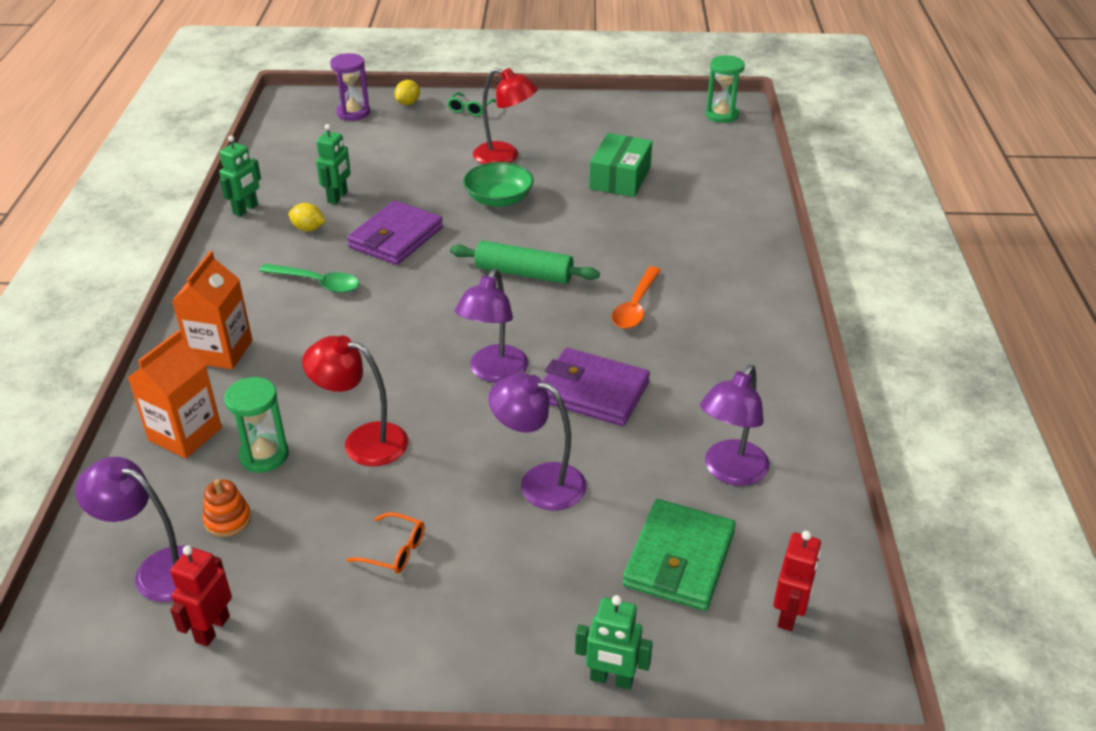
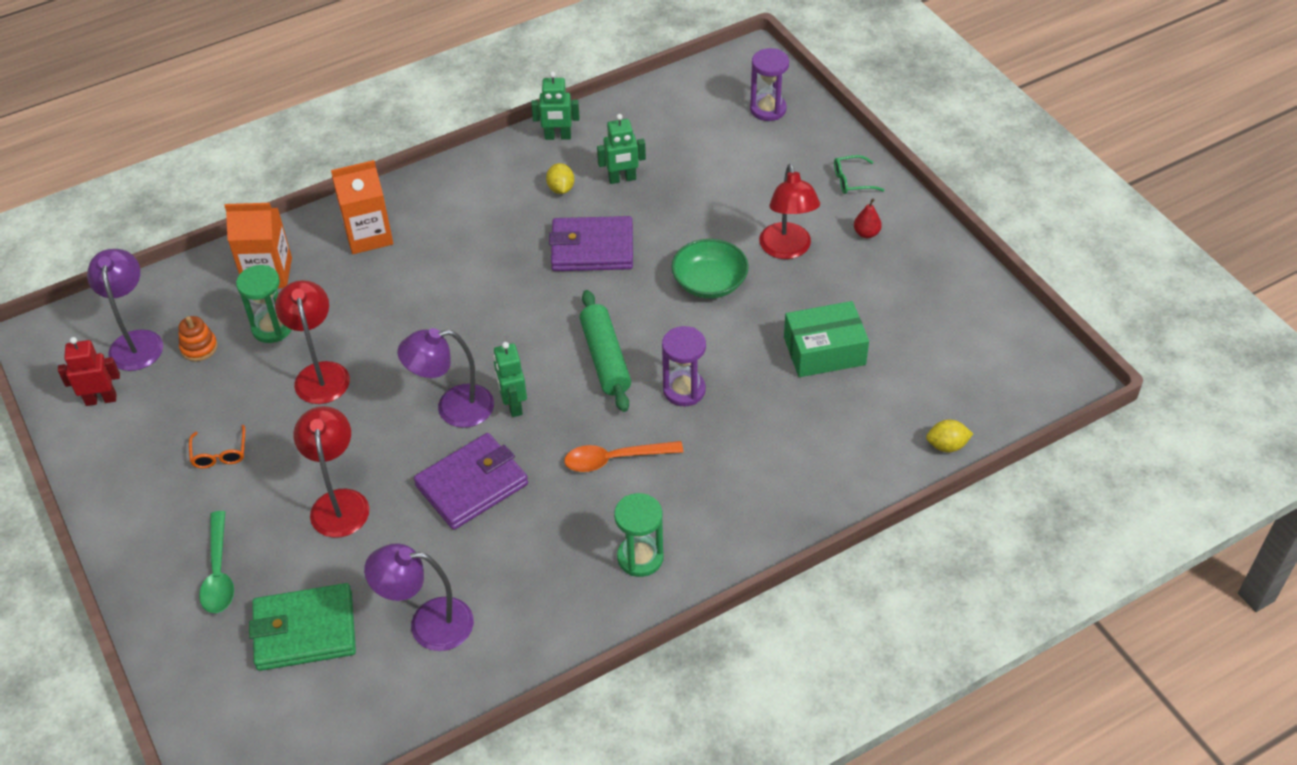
camera: 60 degrees right, 10 degrees up
green spoon [259,264,359,293] -> green spoon moved to [199,511,234,613]
yellow lemon [395,80,420,105] -> yellow lemon moved to [926,420,973,452]
purple lamp [488,373,587,510] -> red lamp [294,406,369,538]
purple wallet [542,348,650,426] -> purple wallet turned 60 degrees clockwise [414,433,528,530]
green robot [575,595,653,690] -> green robot moved to [493,342,527,417]
green hourglass [706,55,745,123] -> green hourglass moved to [614,493,664,577]
red robot [773,531,821,631] -> none
none -> purple hourglass [662,326,706,406]
none -> red pear [854,198,882,238]

